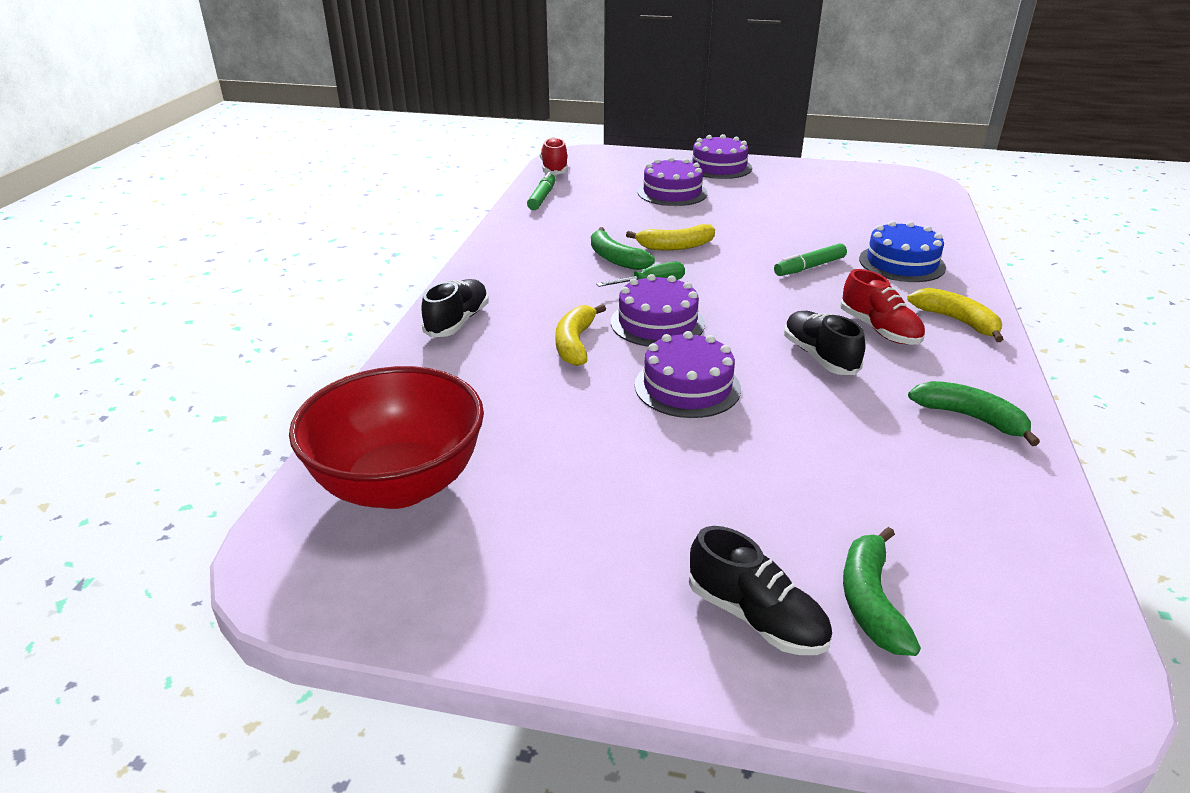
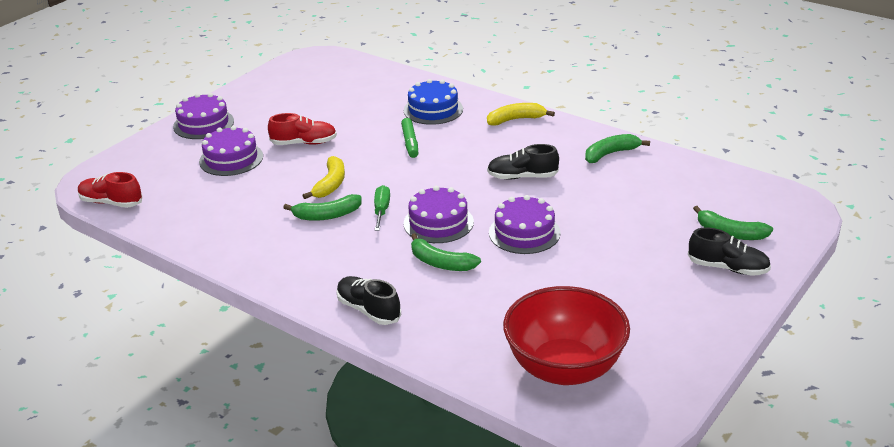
camera: 65 degrees left, 0 degrees up
green marker [527,172,556,210] -> none
yellow banana [555,304,606,366] -> green banana [411,233,481,271]
black shoe [689,526,832,655] -> black shoe turned 45 degrees clockwise [688,227,771,276]
red shoe [840,269,925,345] -> red shoe moved to [268,113,337,145]

